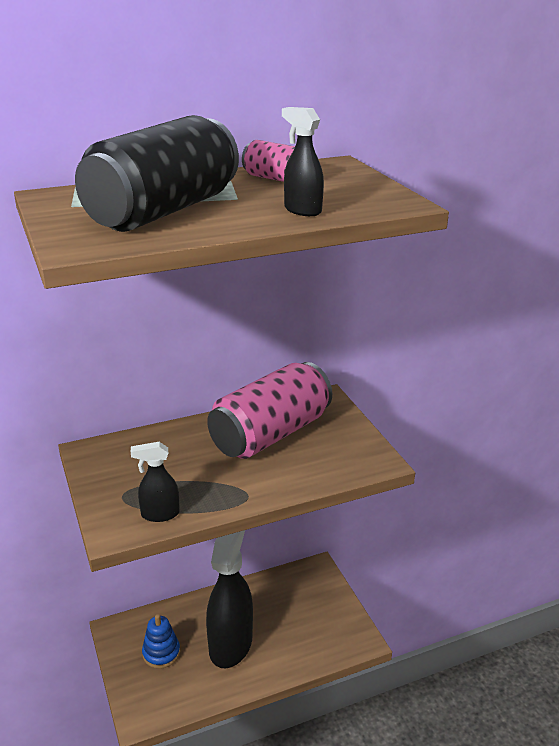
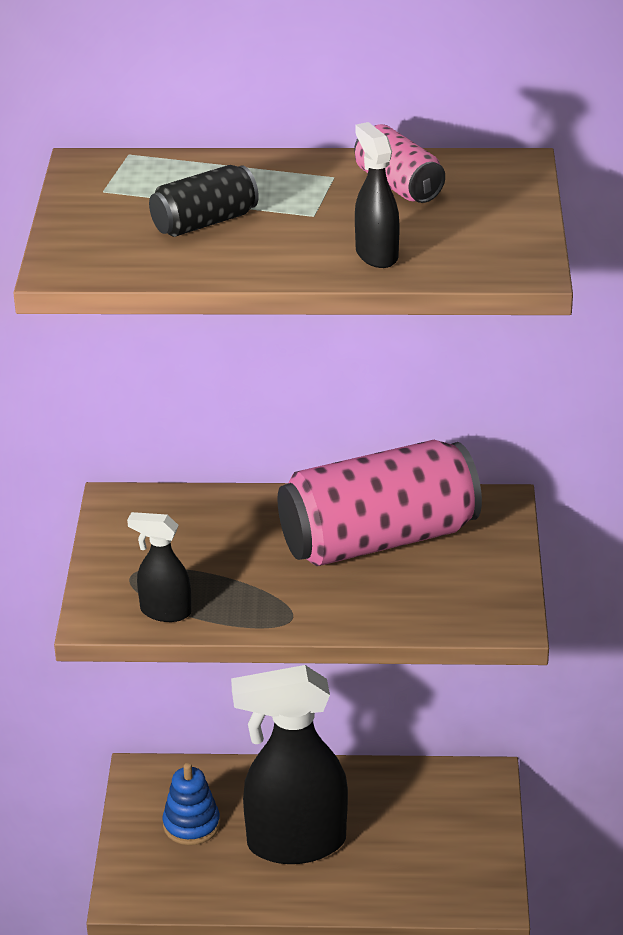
camera: 25 degrees right, 5 degrees up
black can [75,115,239,232] -> black can [149,165,259,237], size x0.48
black spray bottle [206,530,253,668] -> black spray bottle turned 135 degrees counterclockwise [231,665,348,864]

